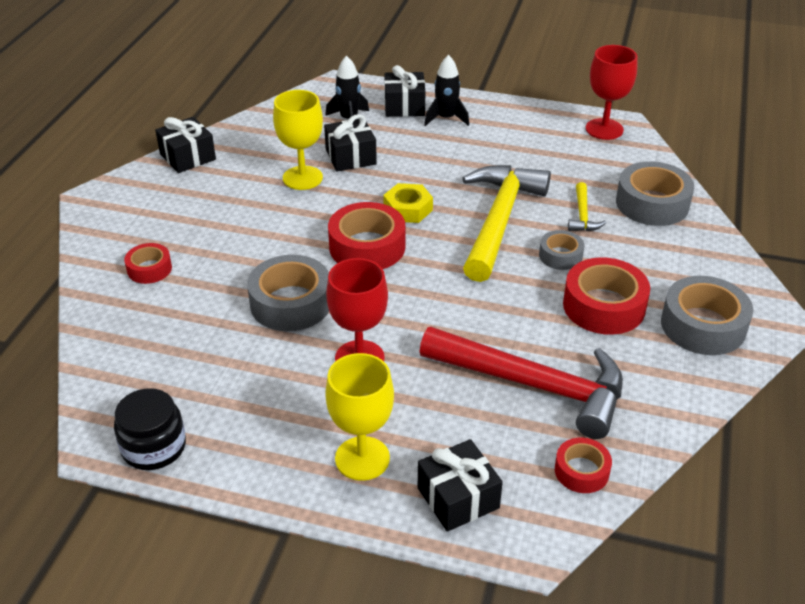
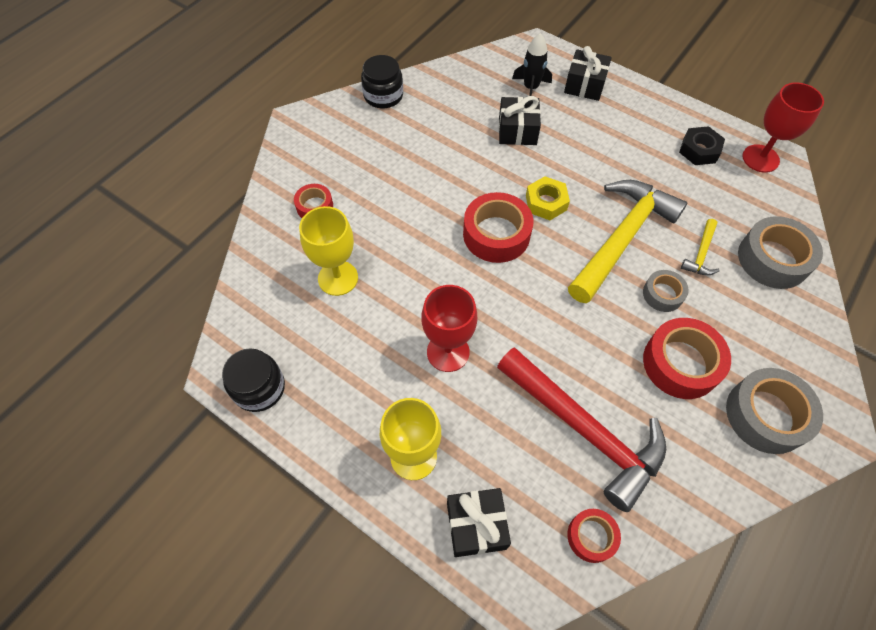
camera: 20 degrees right, 20 degrees up
black gift [155,117,216,173] -> black jar [361,55,403,108]
grey tape [247,255,329,331] -> none
yellow goblet [273,90,323,190] -> yellow goblet moved to [299,206,358,296]
black rocket [424,55,469,126] -> none
none -> black nut [679,126,725,165]

